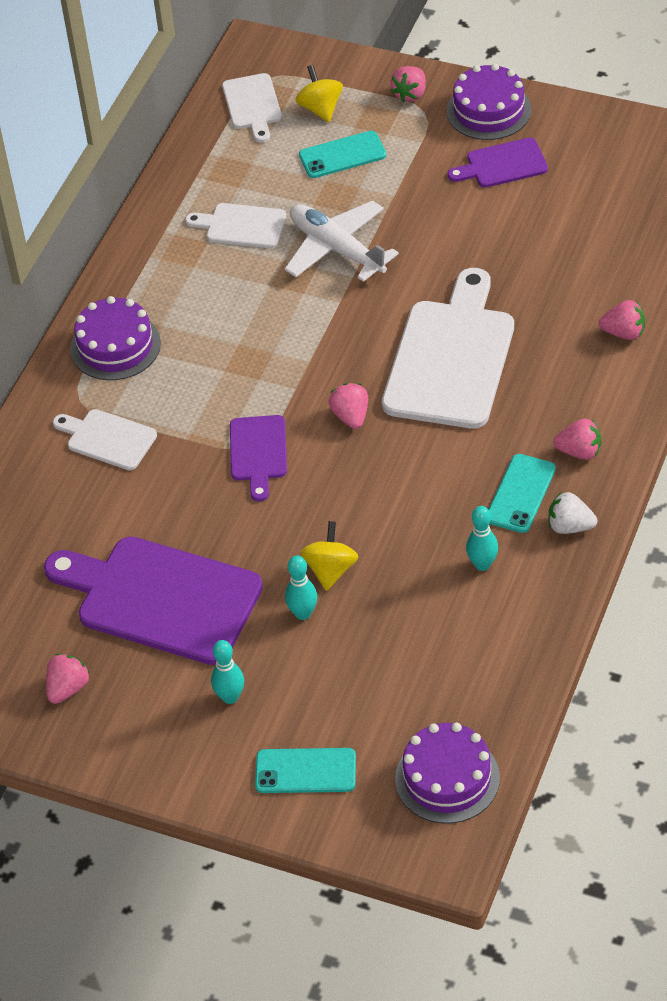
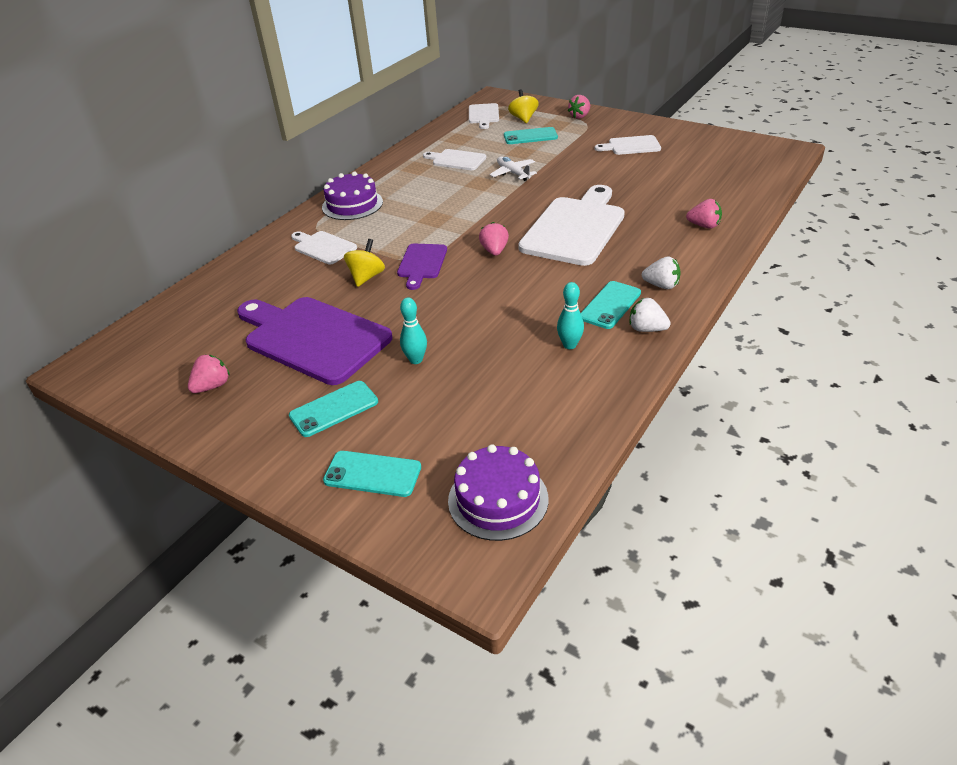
camera: 10 degrees right, 10 degrees down
turquoise bowling pin [211,640,244,704] -> turquoise phone [289,381,378,437]
white plane [285,200,399,282] -> white plane [490,156,537,181], size x0.62
yellow spinning top [300,521,358,591] -> yellow spinning top moved to [344,239,385,287]
purple cake [447,63,531,140] -> none
purple cutting board [448,137,548,188] -> white cutting board [595,135,661,155]
pink strawberry [553,419,601,460] -> white strawberry [642,256,681,289]

